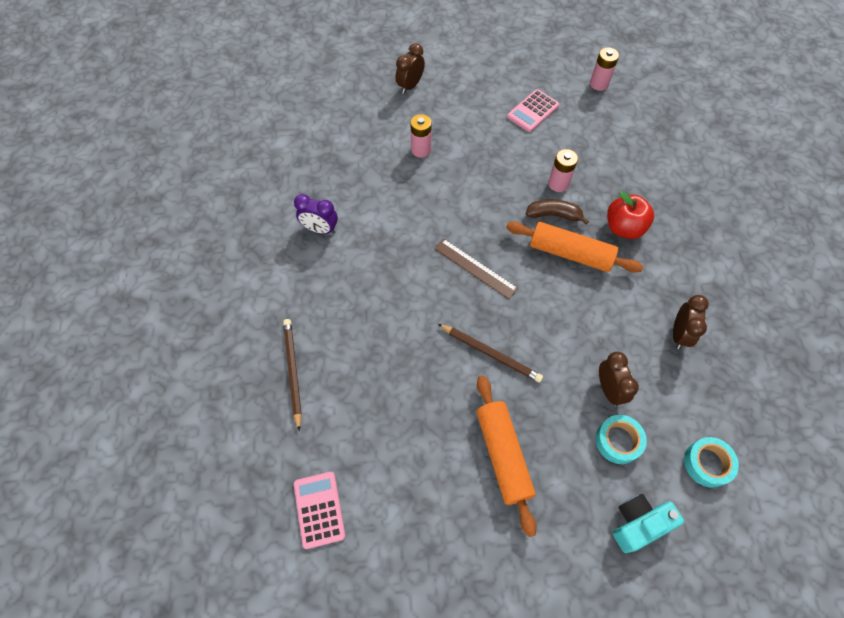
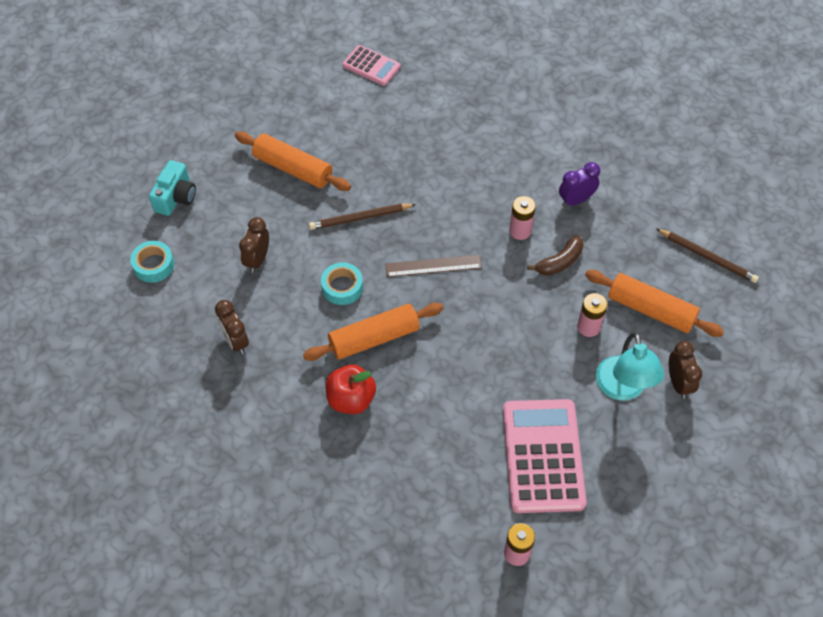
camera: 135 degrees right, 5 degrees down
brown pencil [283,319,302,431] -> brown pencil moved to [656,228,759,283]
pink calculator [507,89,559,132] -> pink calculator [503,399,587,513], size x1.85
brown banana [526,199,589,225] -> brown banana moved to [527,235,583,276]
pink battery [548,149,578,192] -> pink battery moved to [509,196,536,240]
turquoise tape [596,415,647,464] -> turquoise tape moved to [321,262,363,305]
brown clock [599,352,639,406] -> brown clock turned 75 degrees clockwise [239,217,269,273]
none -> orange rolling pin [585,270,724,337]
none -> turquoise lamp [596,332,664,400]

